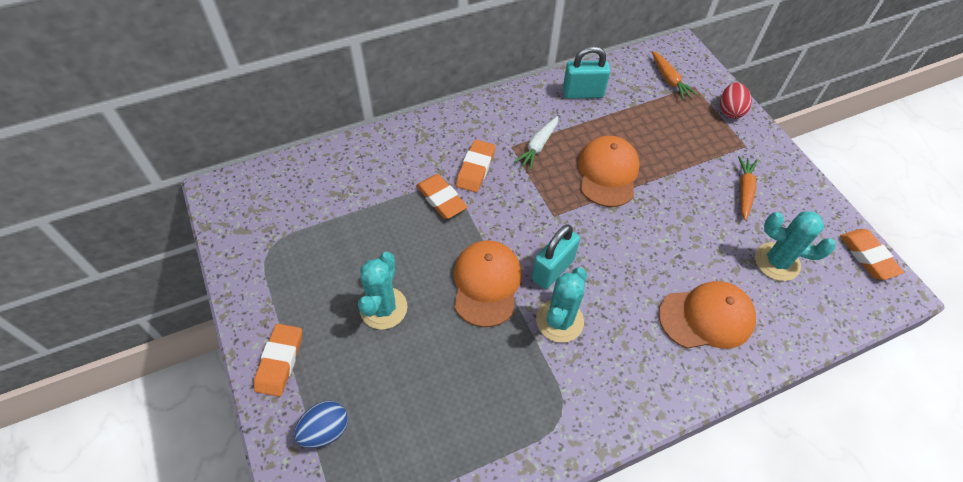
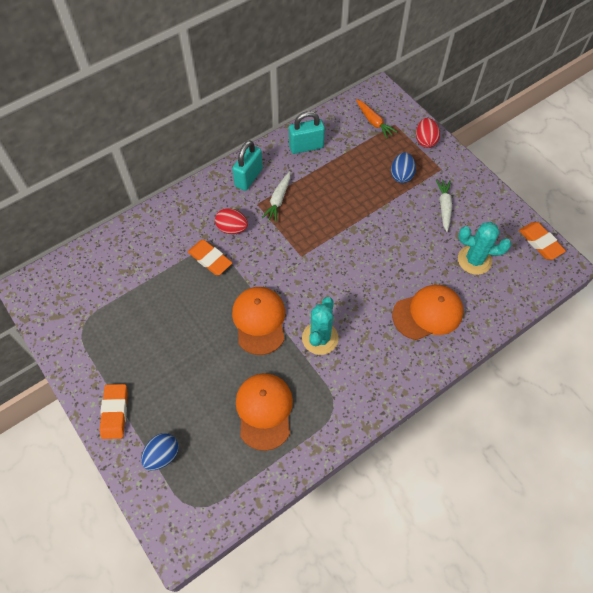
camera: 10 degrees left, 5 degrees up
turquoise cactus [358,252,407,330] -> none
orange eraser [456,140,495,193] -> red egg [215,208,248,234]
turquoise padlock [531,224,580,289] -> turquoise padlock moved to [232,140,263,191]
orange cap [578,136,640,207] -> orange cap moved to [236,373,293,451]
orange carrot [738,156,758,220] -> white carrot [436,180,452,232]
none -> blue egg [391,152,416,183]

